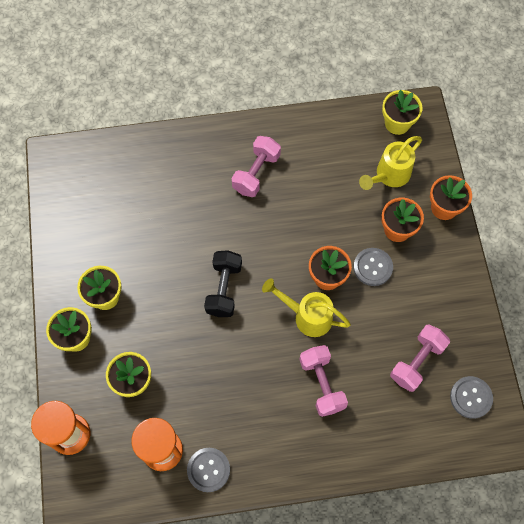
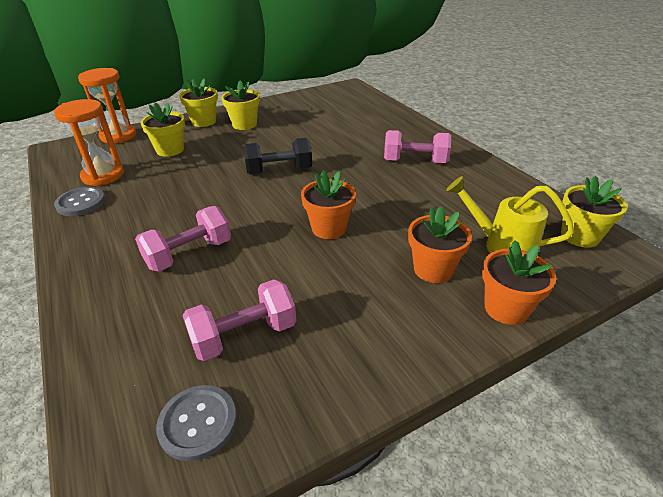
camera: 70 degrees right, 30 degrees down
yellow watering can [262,278,351,337] -> none
grey button [353,248,393,286] -> none
pink dumbbell [390,324,450,392] -> pink dumbbell turned 45 degrees counterclockwise [183,279,296,361]

